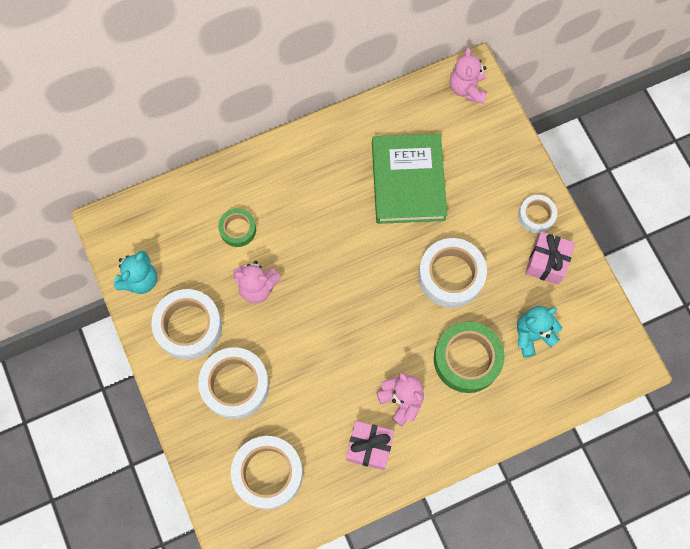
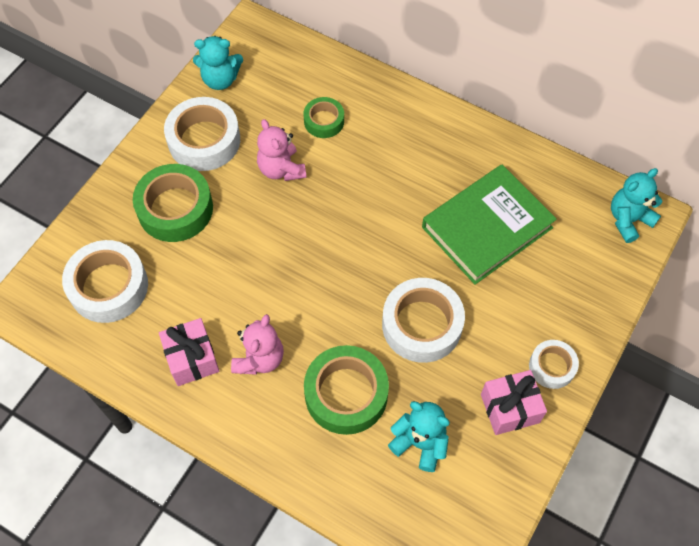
camera: 55 degrees right, 10 degrees down
white tape [198,347,269,419] -> green tape [133,164,213,242]
pink teddy bear [450,47,487,104] -> turquoise teddy bear [611,168,662,243]

